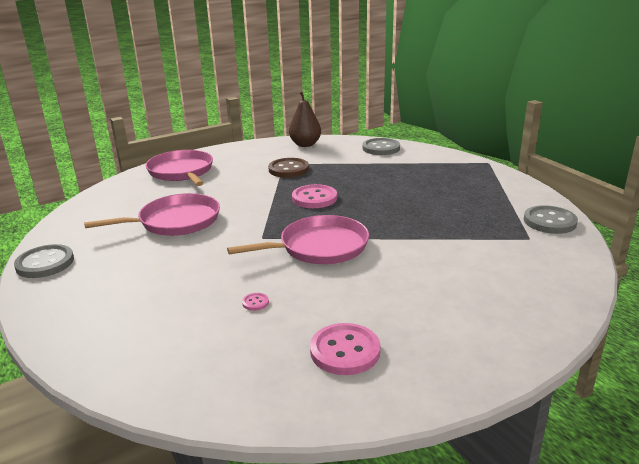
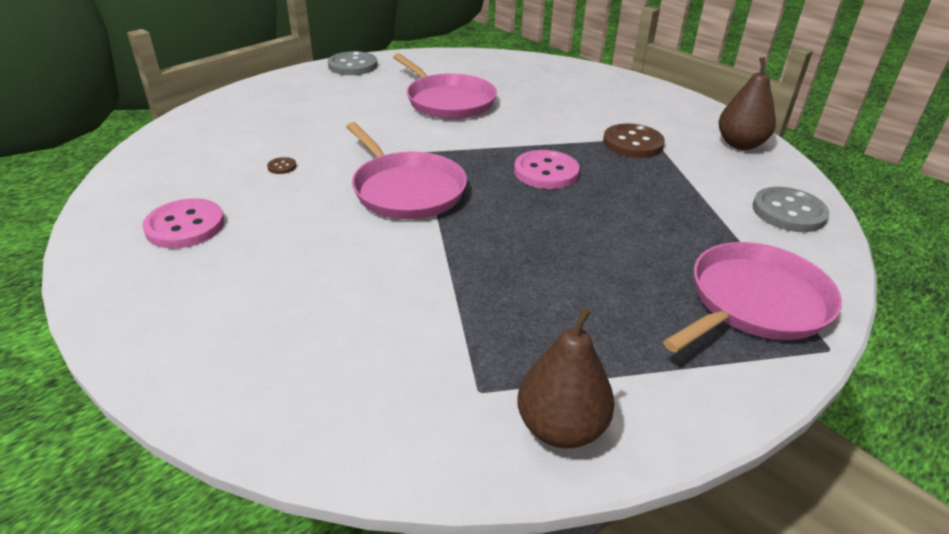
camera: 75 degrees right, 10 degrees up
pink pan [145,150,213,186] -> pink pan moved to [663,242,842,353]
pink button [242,293,269,311] -> brown button [267,157,296,174]
grey button [524,205,578,234] -> brown pear [517,307,615,448]

